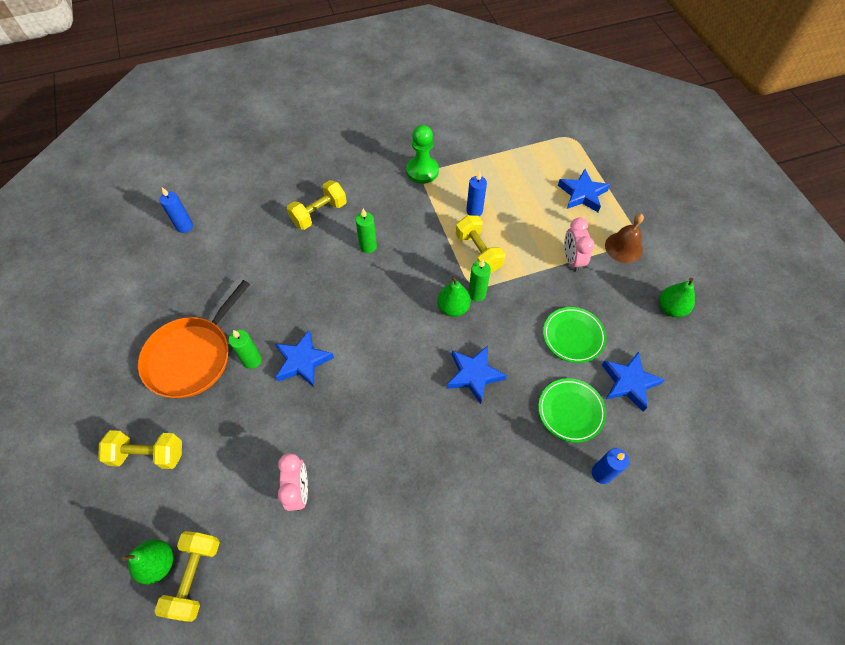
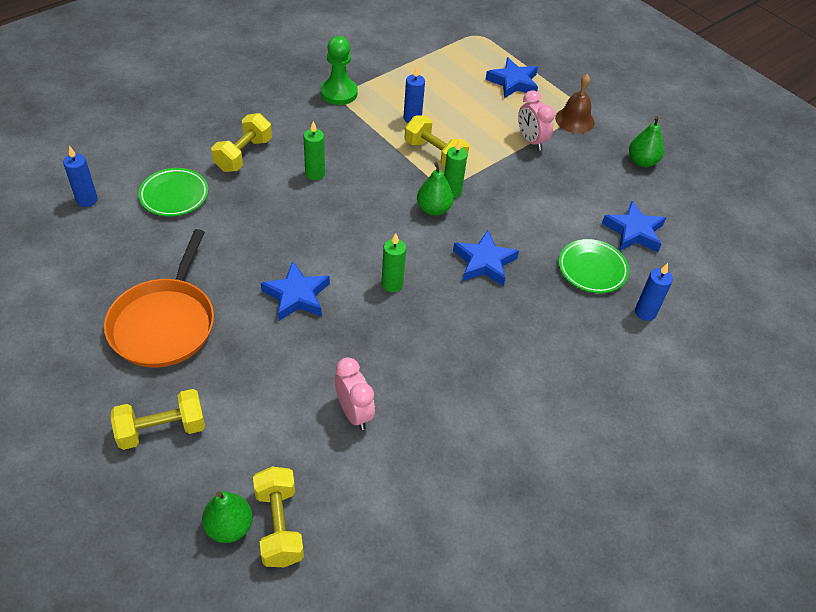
camera: 25 degrees left, 10 degrees down
green candle [229,330,262,369] -> green candle moved to [382,233,406,292]
green plate [543,307,606,363] -> green plate moved to [138,168,208,216]

